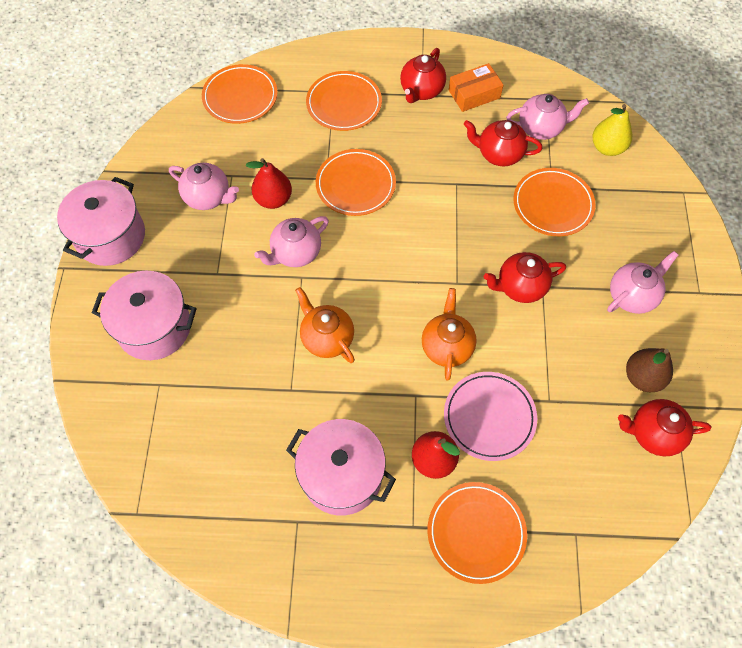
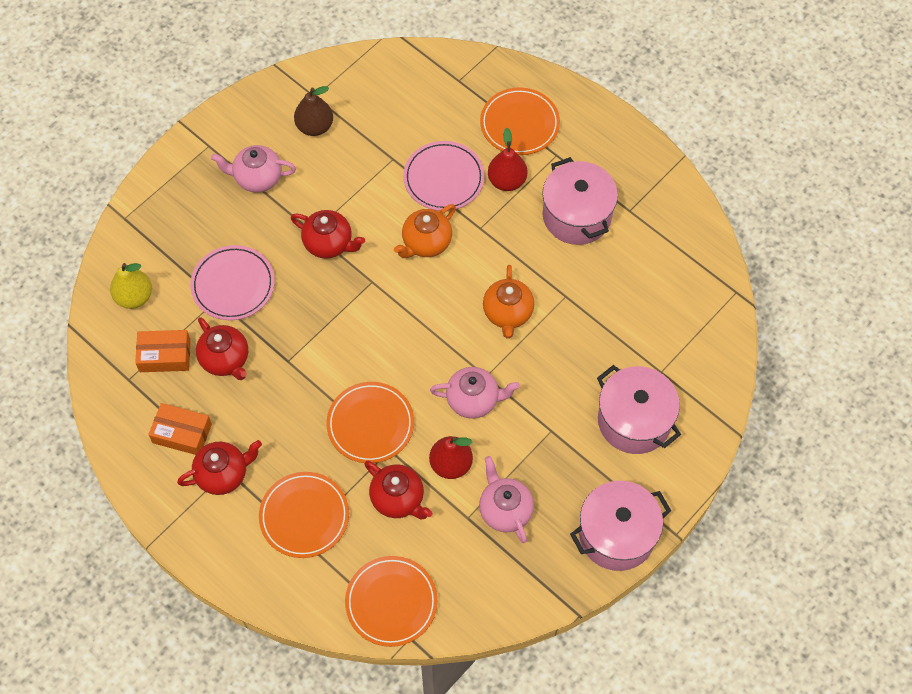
camera: 140 degrees left, 0 degrees up
pink teapot [506,94,589,140] -> orange box [135,330,190,372]
orange plate [513,168,596,236] -> pink plate [190,245,275,320]
red teapot [618,399,712,456] -> red teapot moved to [364,461,433,520]

